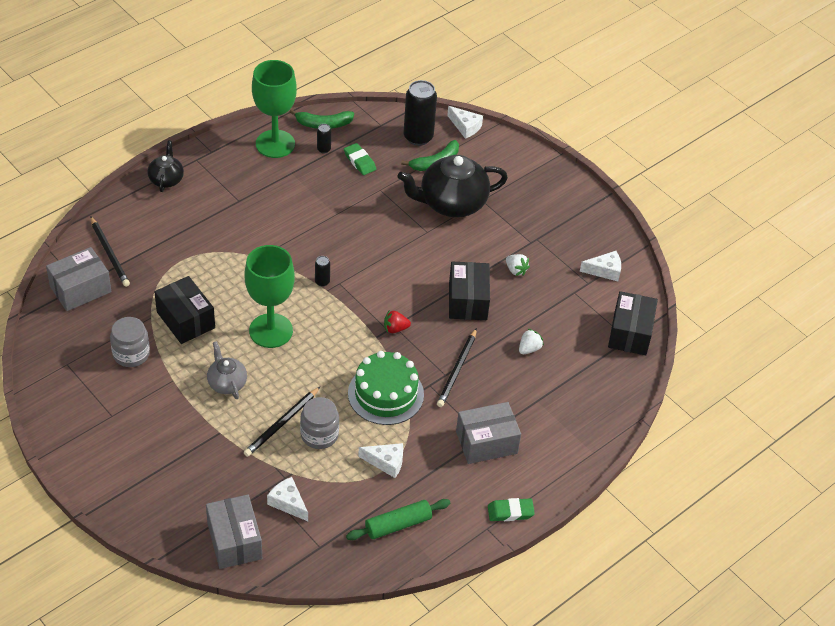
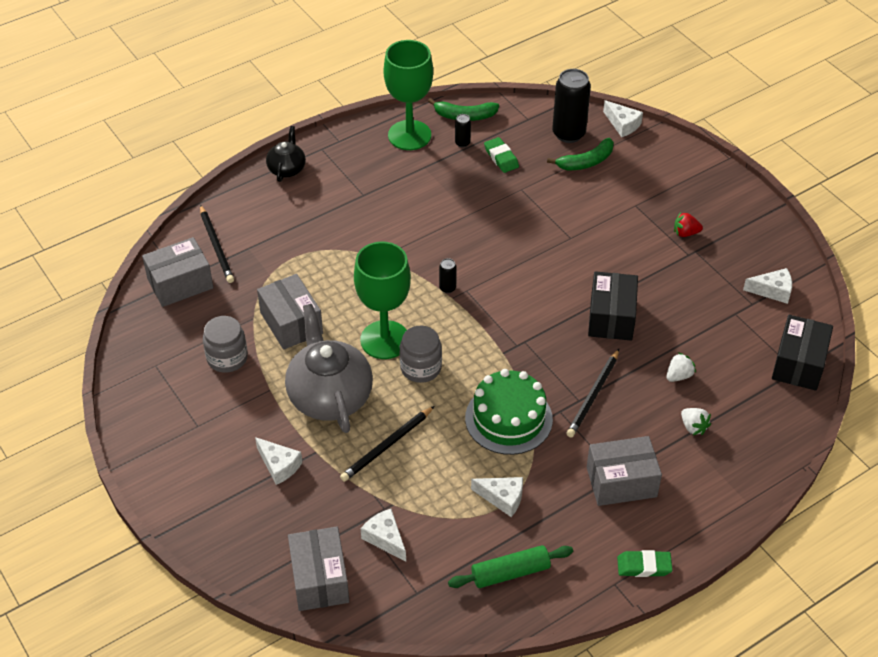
camera: 10 degrees right, 0 degrees up
black box [155,276,215,344] -> grey box [257,274,323,350]
grey teapot [207,341,247,399] -> grey teapot [285,304,373,433], size x1.91
grey jar [300,397,339,449] -> grey jar moved to [399,325,442,383]
red strawberry [384,310,411,333] -> red strawberry moved to [674,212,703,237]
black teapot [397,155,508,217] -> none
white strawberry [506,254,530,276] -> white strawberry moved to [681,408,711,436]
none -> white cheese [255,437,303,485]

